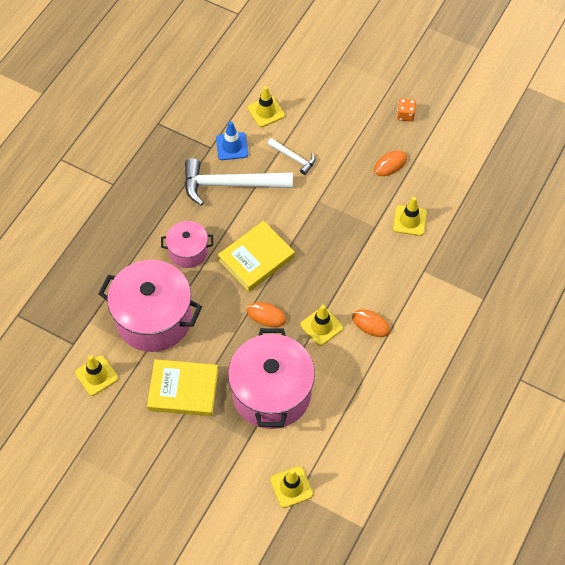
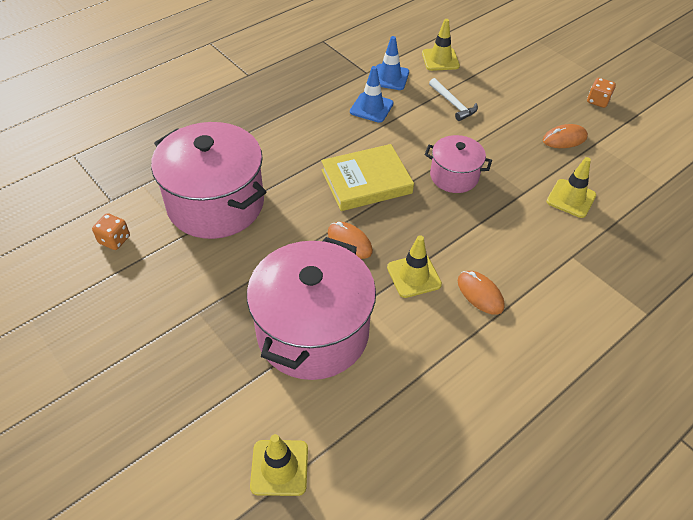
camera: 20 degrees right, 10 degrees down
yellow traffic cone [75,355,118,396] -> orange dice [92,213,130,250]
yellow book [147,359,218,416] -> none
pink pot [161,221,213,268] -> pink pot moved to [424,135,492,193]
white hammer [185,158,293,206] -> blue traffic cone [350,66,394,123]

